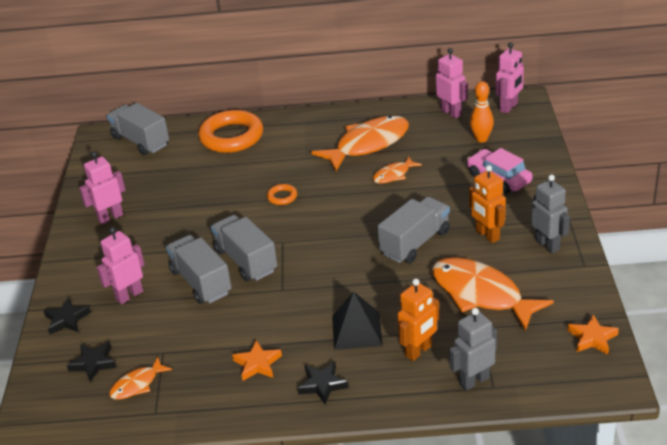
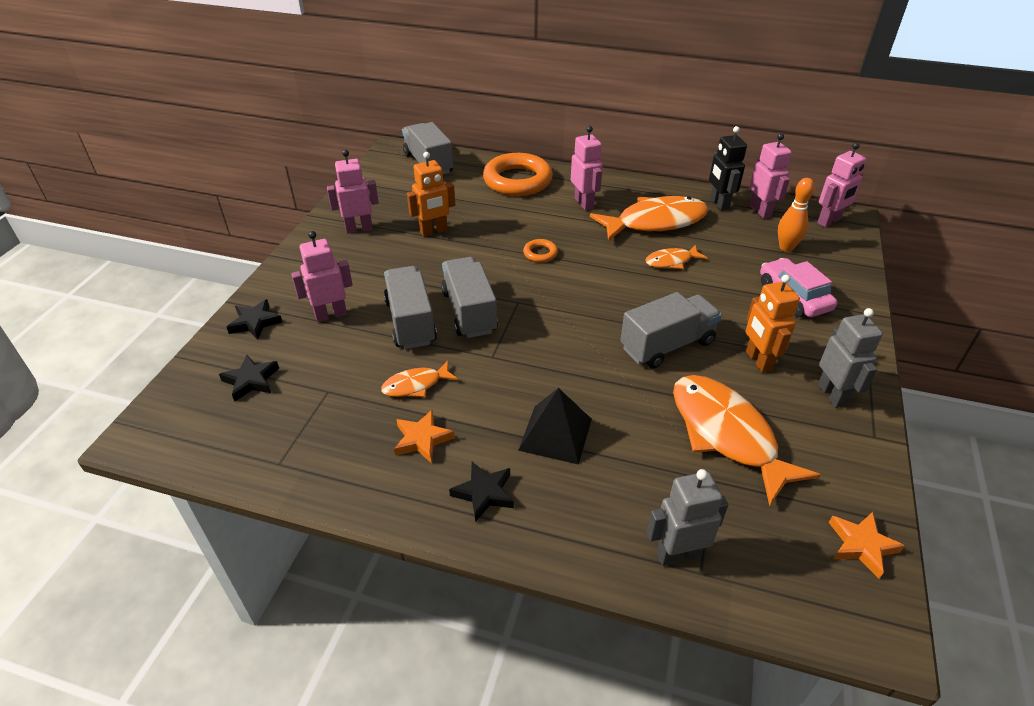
camera: 15 degrees right, 5 degrees up
orange fish [109,356,172,400] -> orange fish moved to [381,361,458,397]
orange robot [398,279,439,361] -> orange robot moved to [407,152,455,237]
none -> pink robot [571,126,603,210]
none -> black robot [709,126,747,211]

